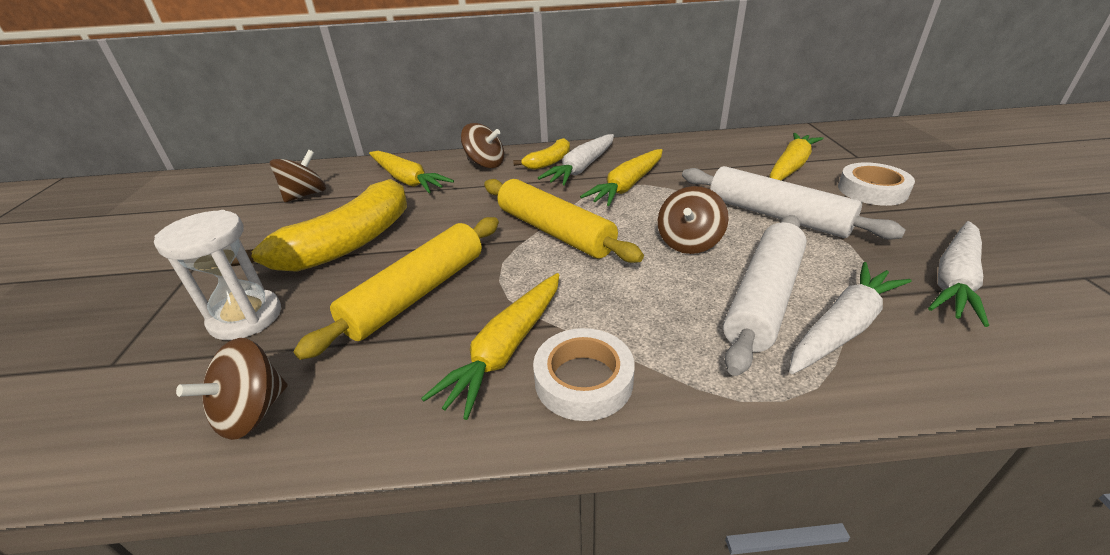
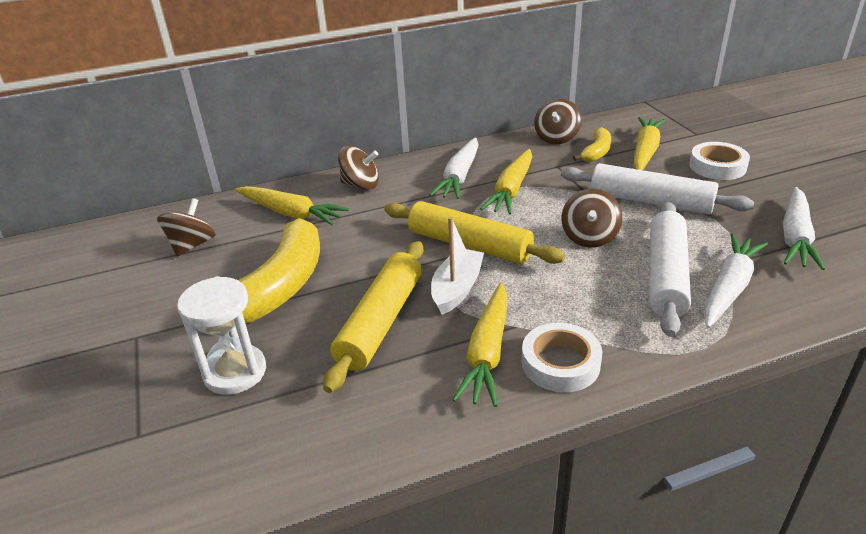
camera: 15 degrees left, 0 degrees up
brown spinning top [176,338,287,440] -> brown spinning top moved to [534,98,582,144]
yellow banana [513,138,570,170] -> yellow banana moved to [573,127,611,162]
none -> white boat [431,217,484,315]

